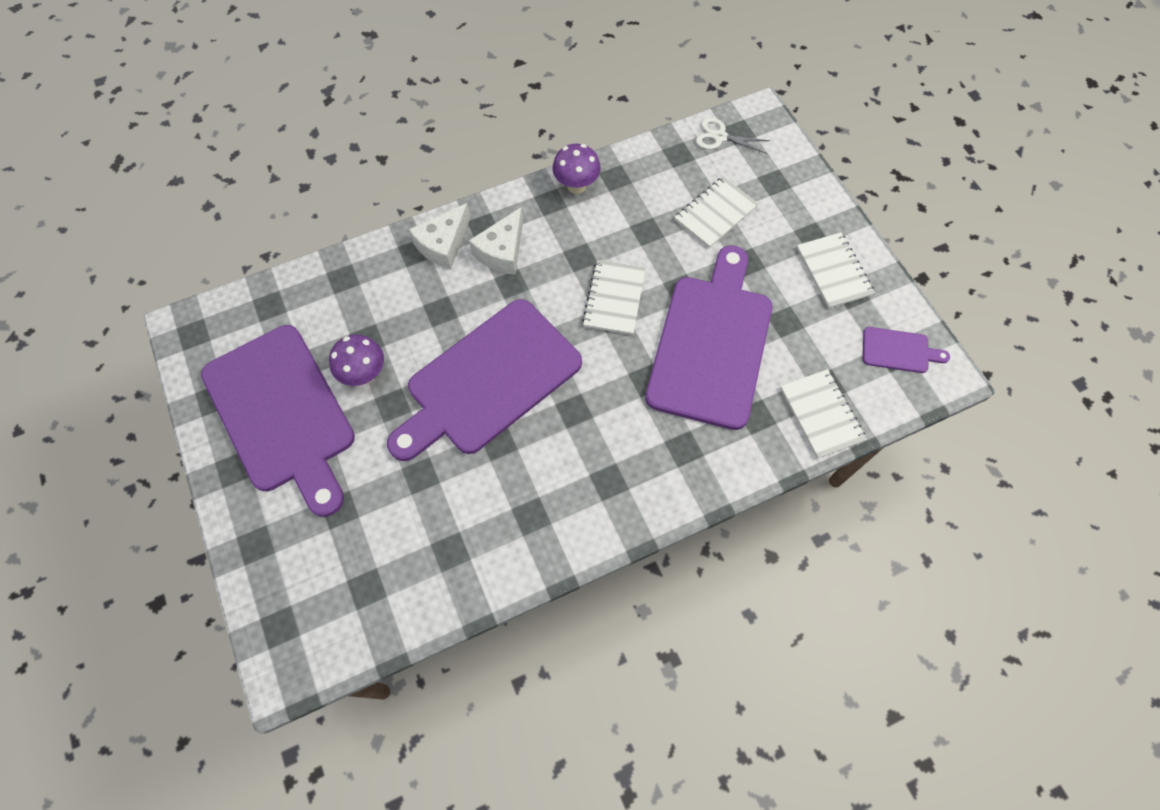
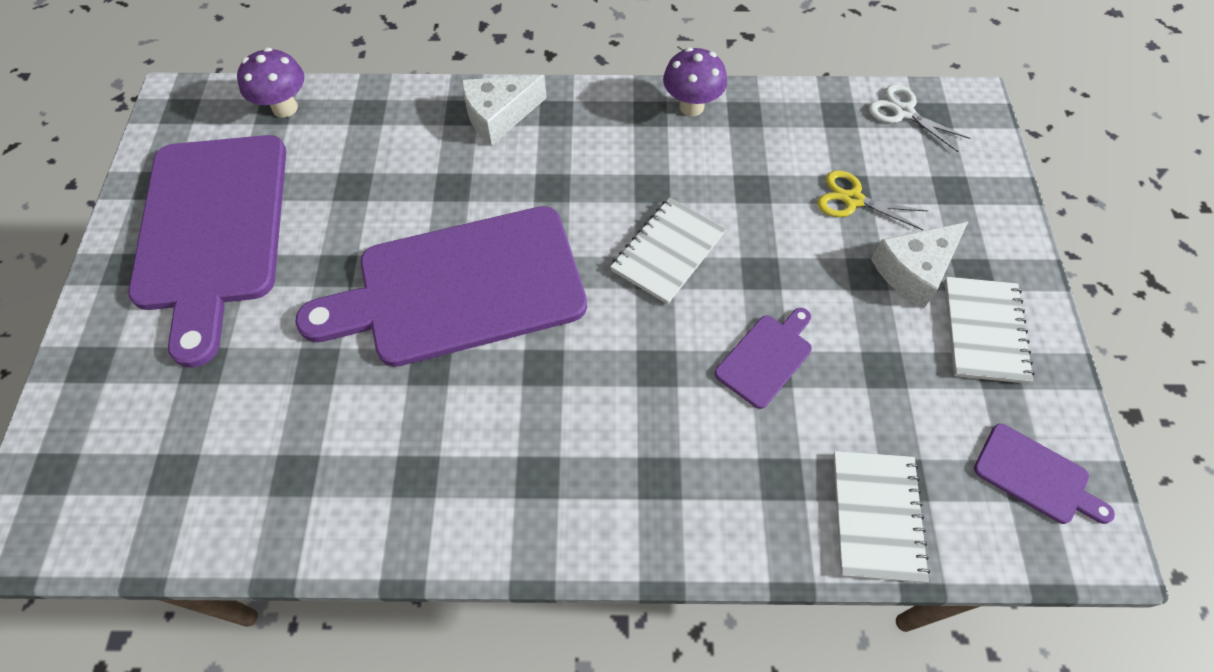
camera: 25 degrees right, 5 degrees down
purple mushroom [329,334,384,386] -> purple mushroom moved to [237,48,304,118]
white cheese [469,207,523,275] -> white cheese moved to [871,222,968,308]
purple cutting board [645,245,772,430] -> purple cutting board [715,308,812,409], size x0.42
white notebook [674,176,759,248] -> yellow scissors [817,170,928,230]

